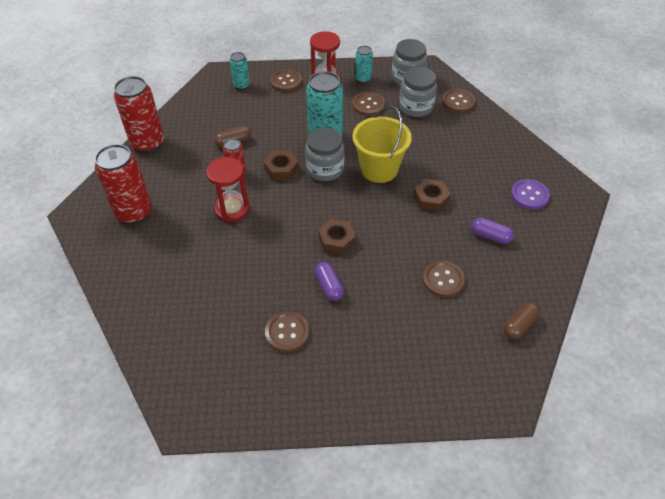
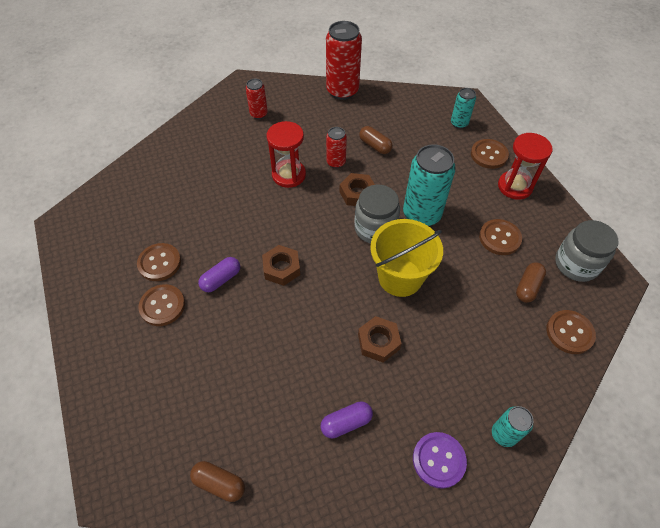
camera: 70 degrees right, 5 degrees up
red can [95,144,152,224] -> red can [246,79,268,119], size x0.53
turquoise can [355,46,373,83] -> turquoise can moved to [492,406,533,447]
grey jar [399,67,437,117] -> brown capsule [516,262,546,303]
brown button [423,260,465,298] -> brown button moved to [138,284,185,326]
purple capsule [471,218,514,244] -> purple capsule turned 60 degrees clockwise [321,401,373,438]

